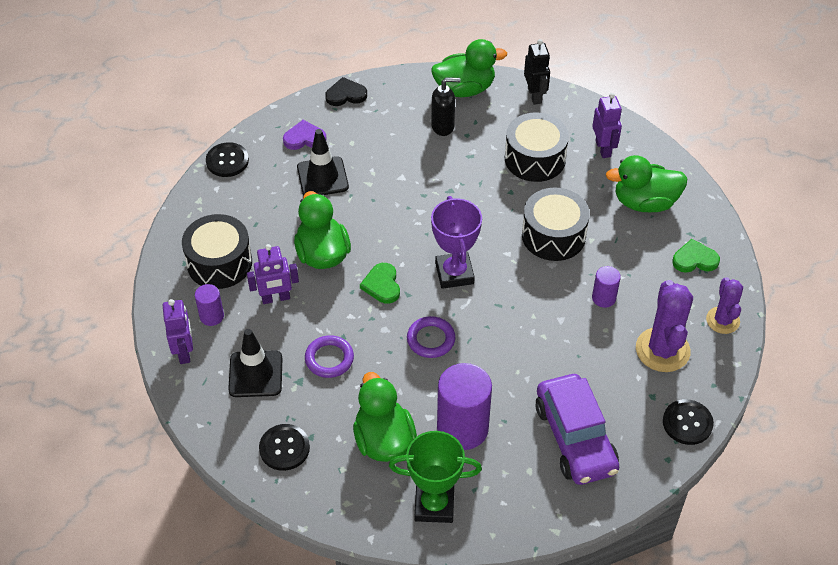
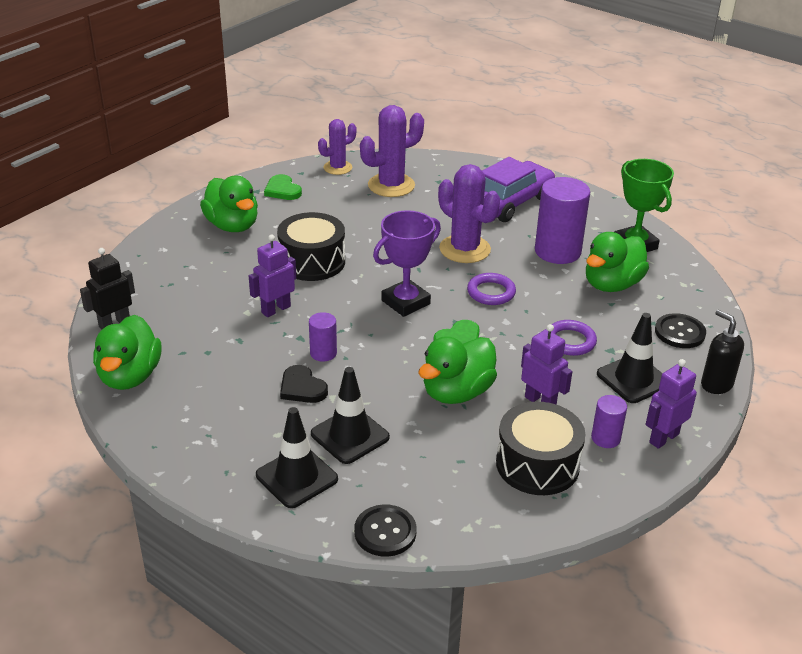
camera: 120 degrees left, 15 degrees down
purple heart [283,120,327,150] -> black traffic cone [256,407,338,508]
black heart [325,77,367,106] -> black heart moved to [280,365,328,403]
green duck [431,39,507,97] -> green duck turned 135 degrees counterclockwise [93,315,162,390]
black soap dispenser [431,77,461,136] -> black soap dispenser moved to [701,310,744,394]
black drum [505,112,569,182] -> none
purple robot [592,93,622,158] -> purple robot moved to [249,234,296,317]
purple cylinder [592,266,621,308] -> purple cylinder moved to [309,312,337,362]
black button [663,399,714,445] -> none
none -> purple cactus [438,164,500,263]

